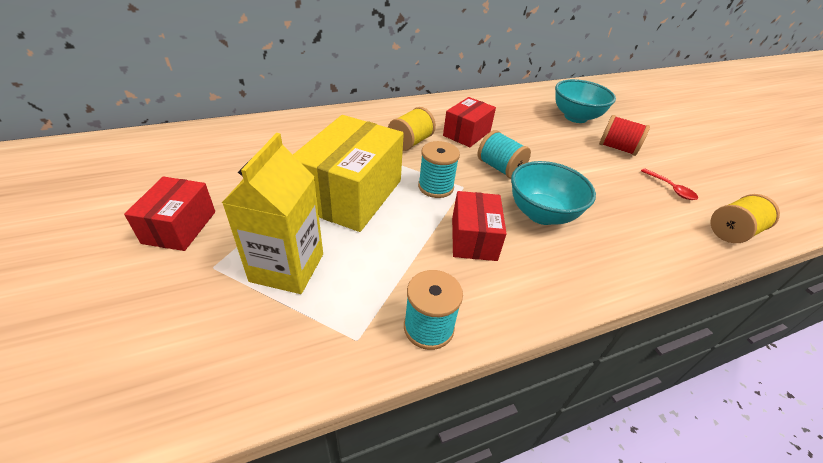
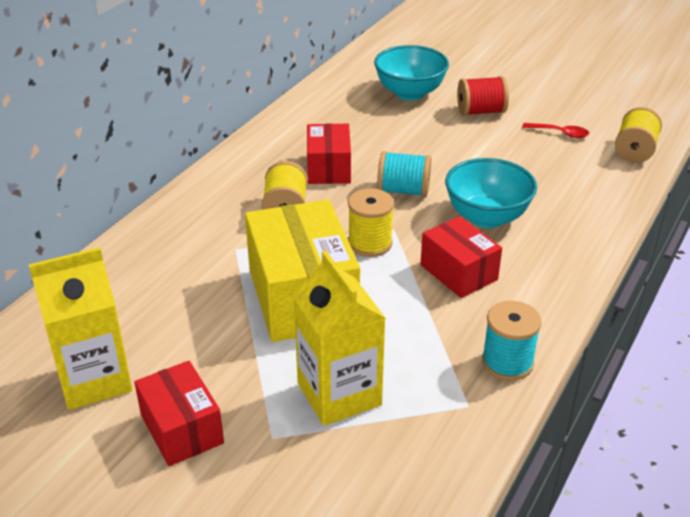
camera: 35 degrees left, 5 degrees down
turquoise spool [418,141,460,198] -> yellow spool [348,188,394,257]
none -> yellow carton [29,247,132,410]

